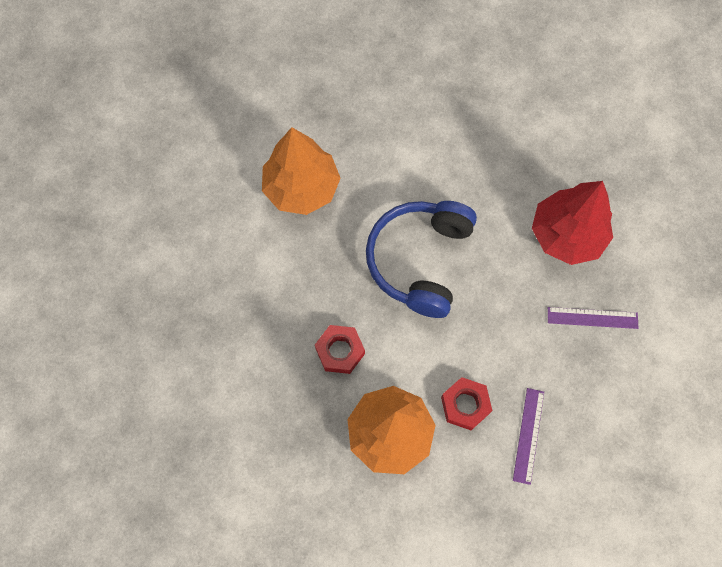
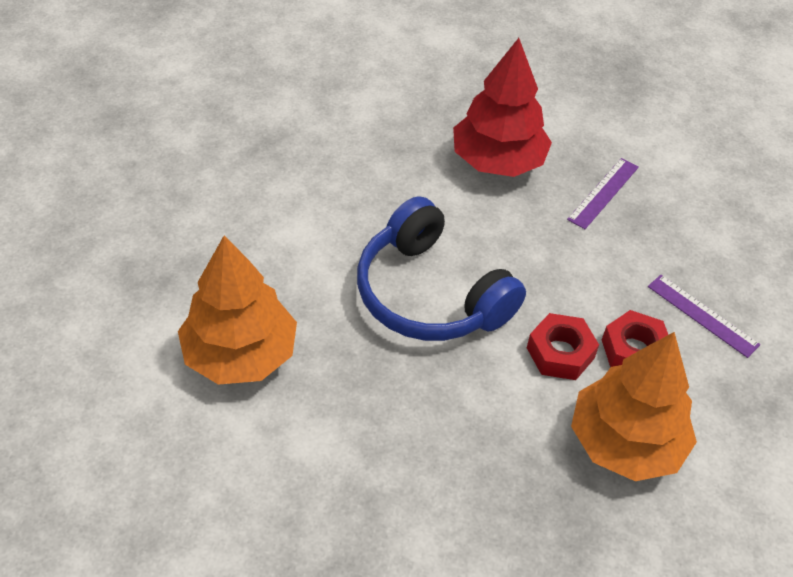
camera: 60 degrees left, 20 degrees down
red nut [315,325,365,374] -> red nut moved to [527,313,599,380]

